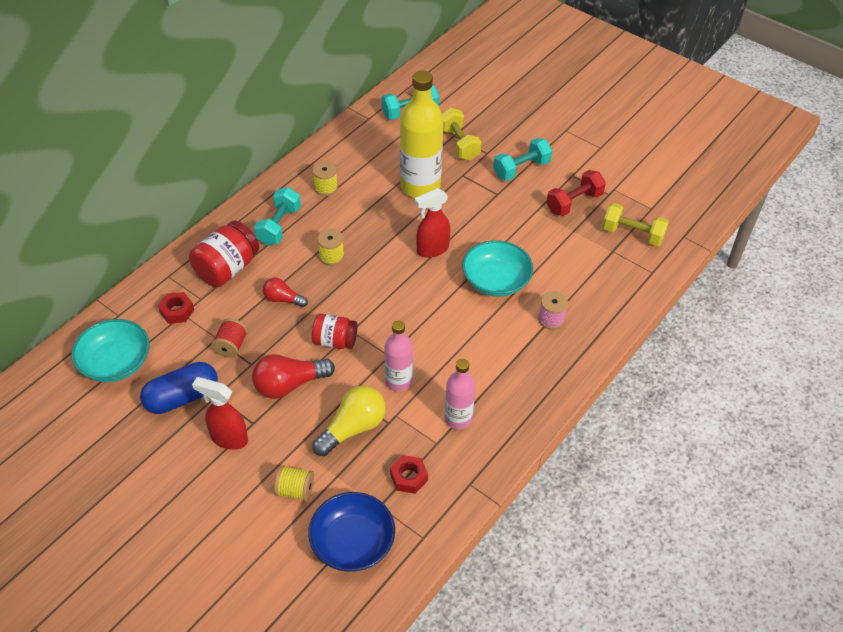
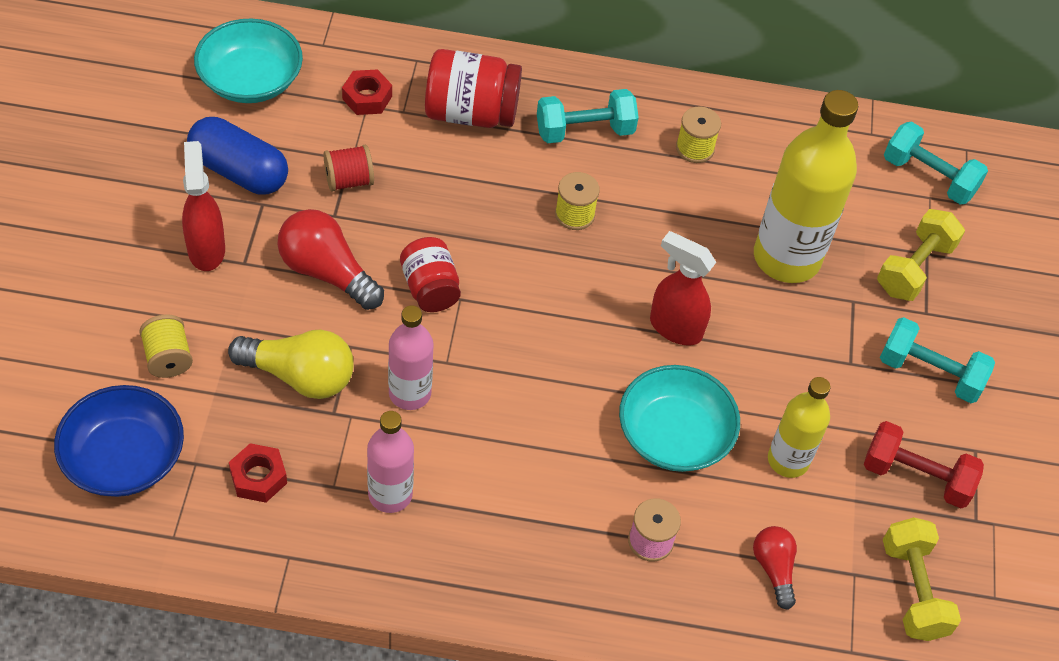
camera: 55 degrees right, 5 degrees up
red light bulb [263,277,308,307] -> red light bulb moved to [753,526,797,610]
none -> yellow bottle [768,377,830,478]

